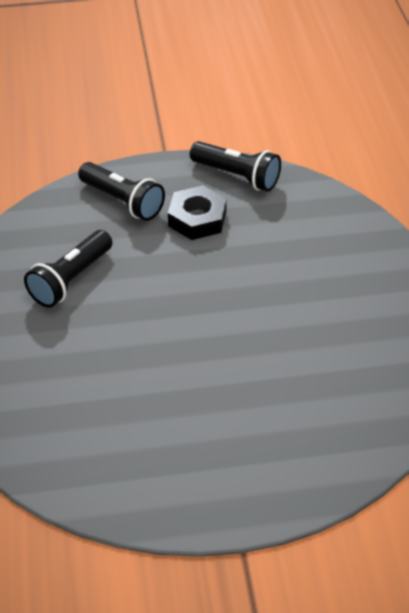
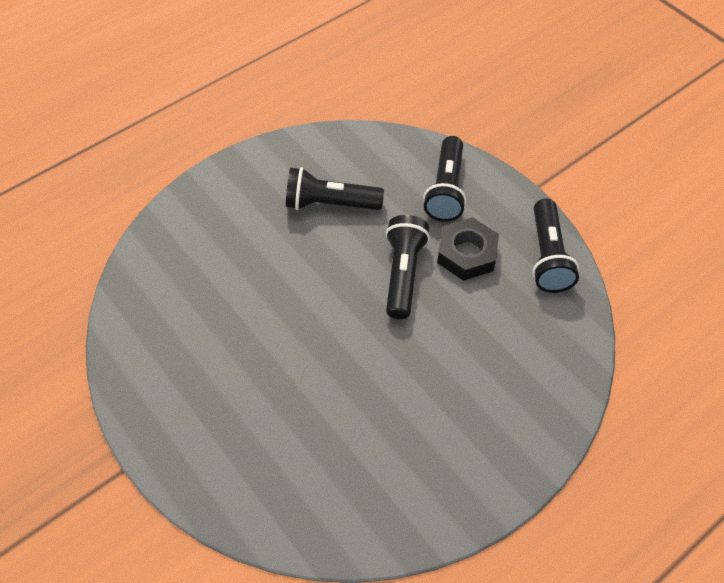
camera: 60 degrees right, 10 degrees up
none -> black flashlight [385,215,430,319]

